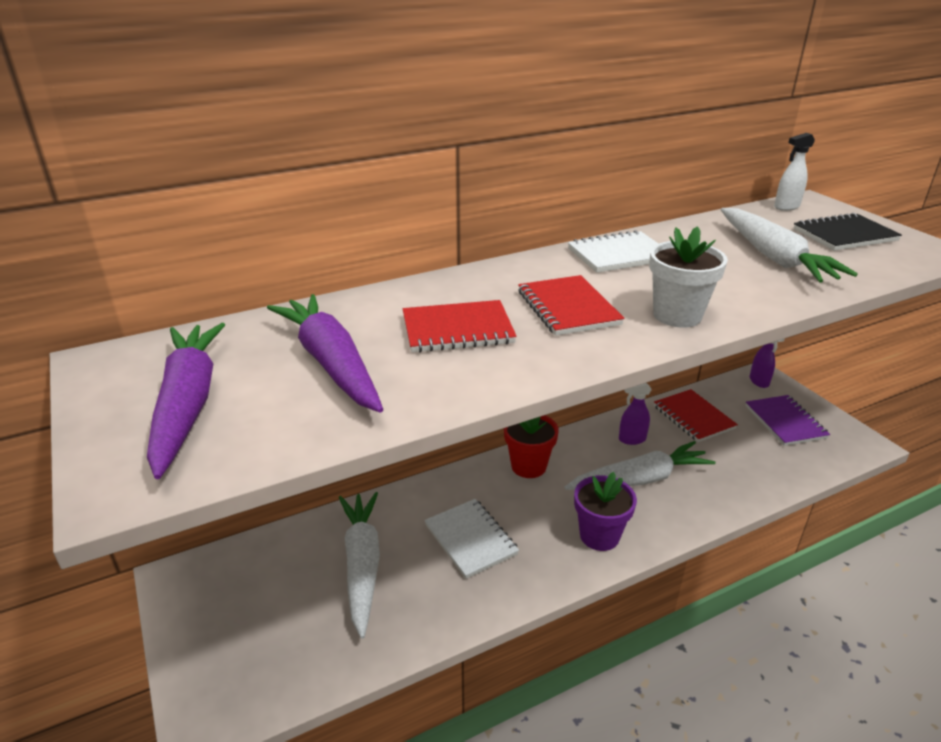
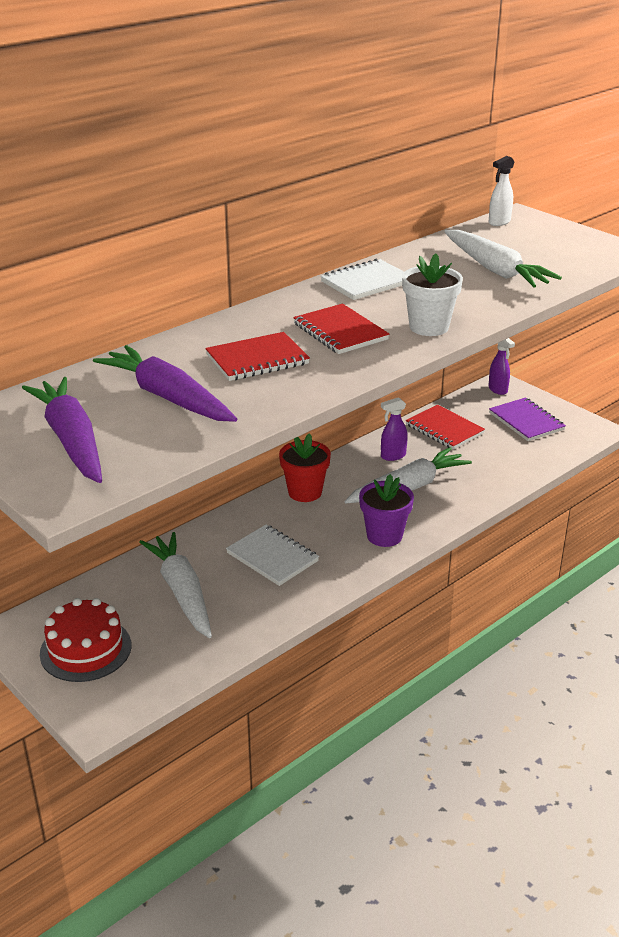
camera: 15 degrees left, 0 degrees up
black notebook [794,213,902,251] -> none
none -> red cake [40,598,131,682]

